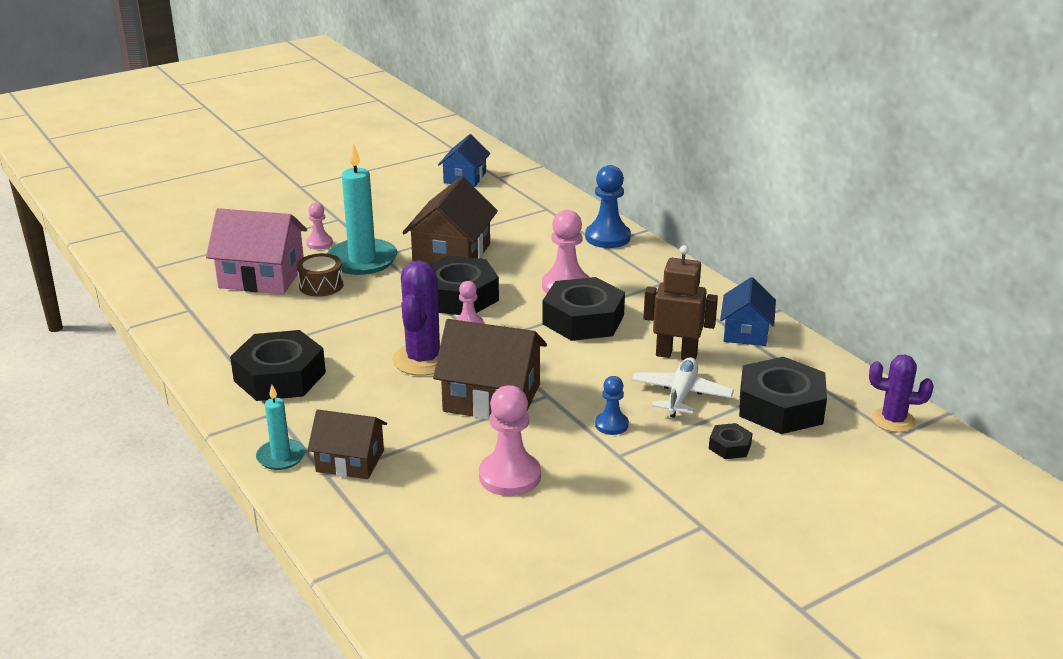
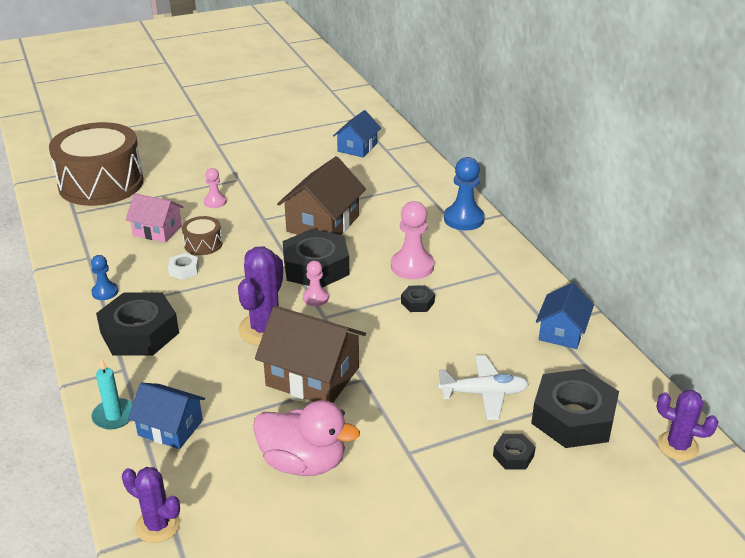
camera: 10 degrees right, 5 degrees up
pink house [206,208,307,294] -> pink house [126,193,183,242], size x0.63
brown house [307,410,387,479] -> blue house [128,383,205,449]
turquoise candle [327,143,397,275] -> none
pink pawn [479,385,541,496] -> pink duck [253,400,360,476]
black nut [542,277,625,341] -> black nut [401,285,435,312], size x0.45
blue pawn [595,376,629,435] -> blue pawn moved to [91,255,118,300]
white plane [632,357,734,418] -> white plane turned 60 degrees clockwise [438,355,529,420]
brown robot [643,245,718,360] -> none
none -> brown drum [49,122,144,206]
none -> purple cactus [122,467,180,543]
none -> white nut [168,253,199,280]

